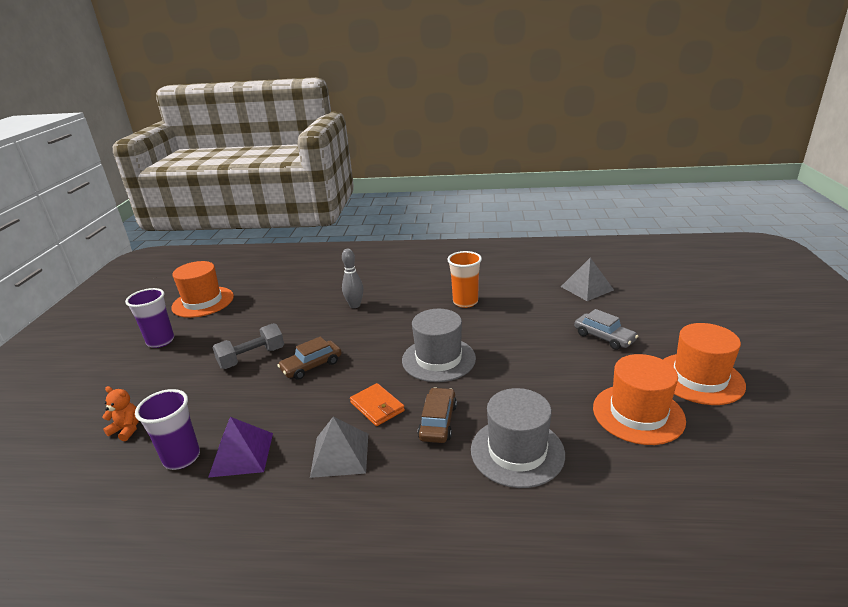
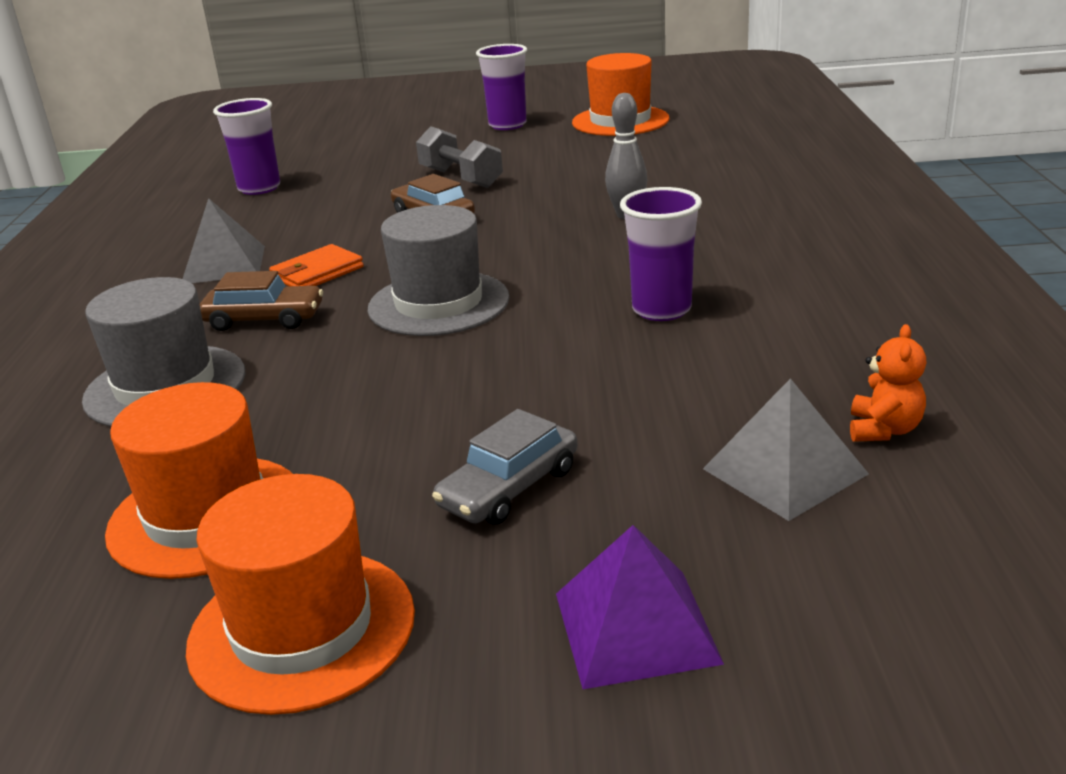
camera: 85 degrees right, 0 degrees up
orange teddy bear [102,386,139,441] -> orange teddy bear moved to [850,324,926,442]
purple pyramid [208,417,273,478] -> purple pyramid moved to [556,525,724,689]
orange cup [447,251,482,308] -> purple cup [620,187,702,321]

